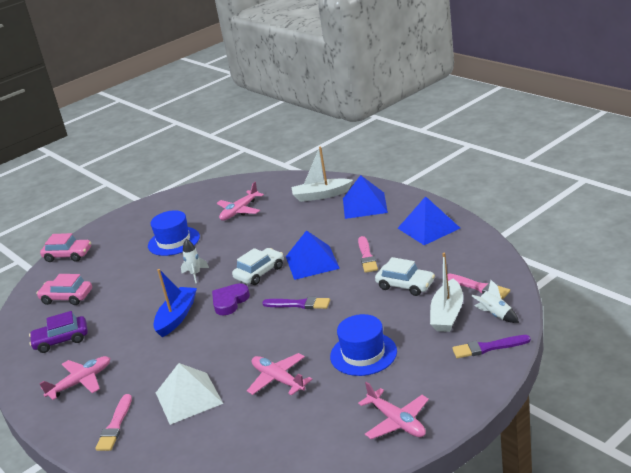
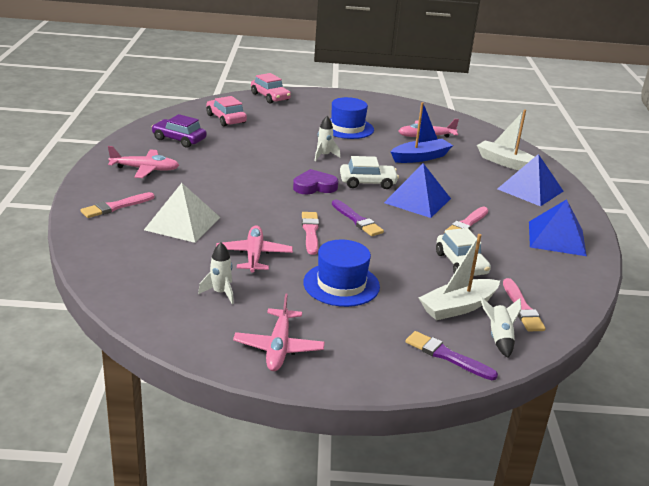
camera: 35 degrees right, 0 degrees up
blue boat [153,269,197,337] -> blue boat moved to [391,102,453,163]
none -> white rocket [198,242,234,304]
none -> pink brush [302,212,319,255]

